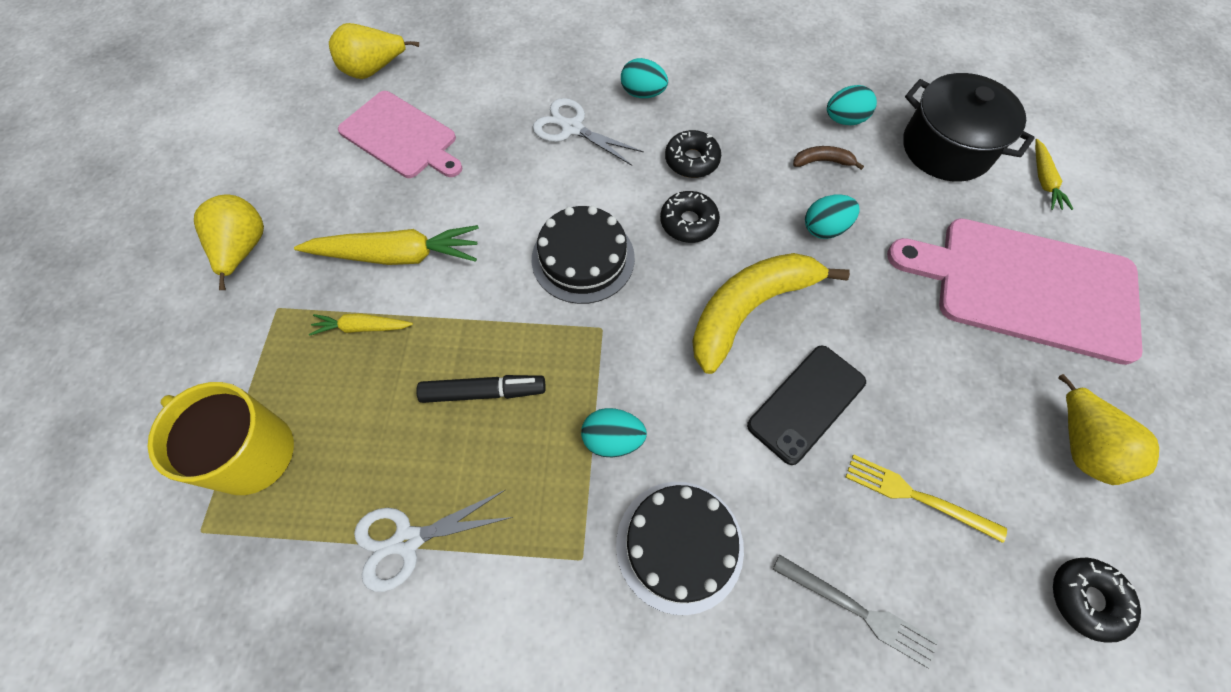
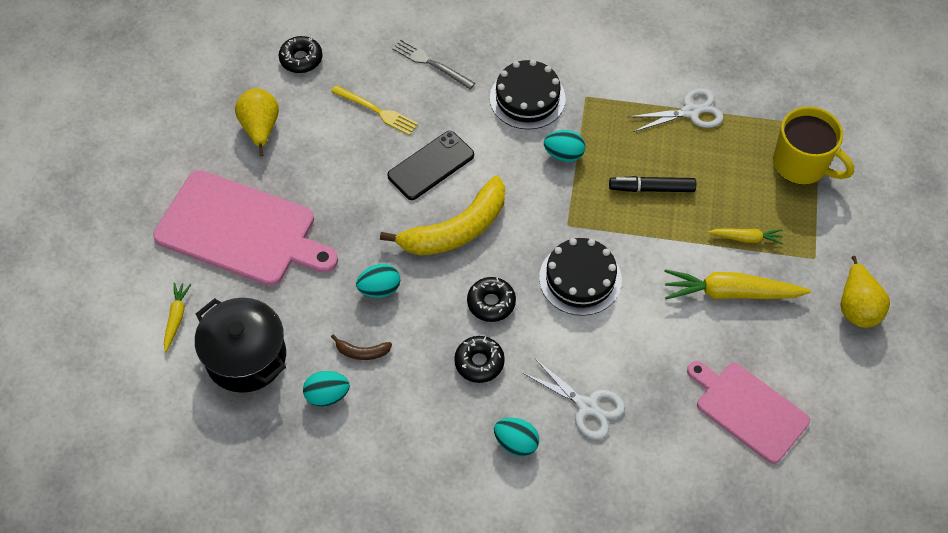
camera: 175 degrees left, 5 degrees down
yellow pear [329,23,419,79] -> none

